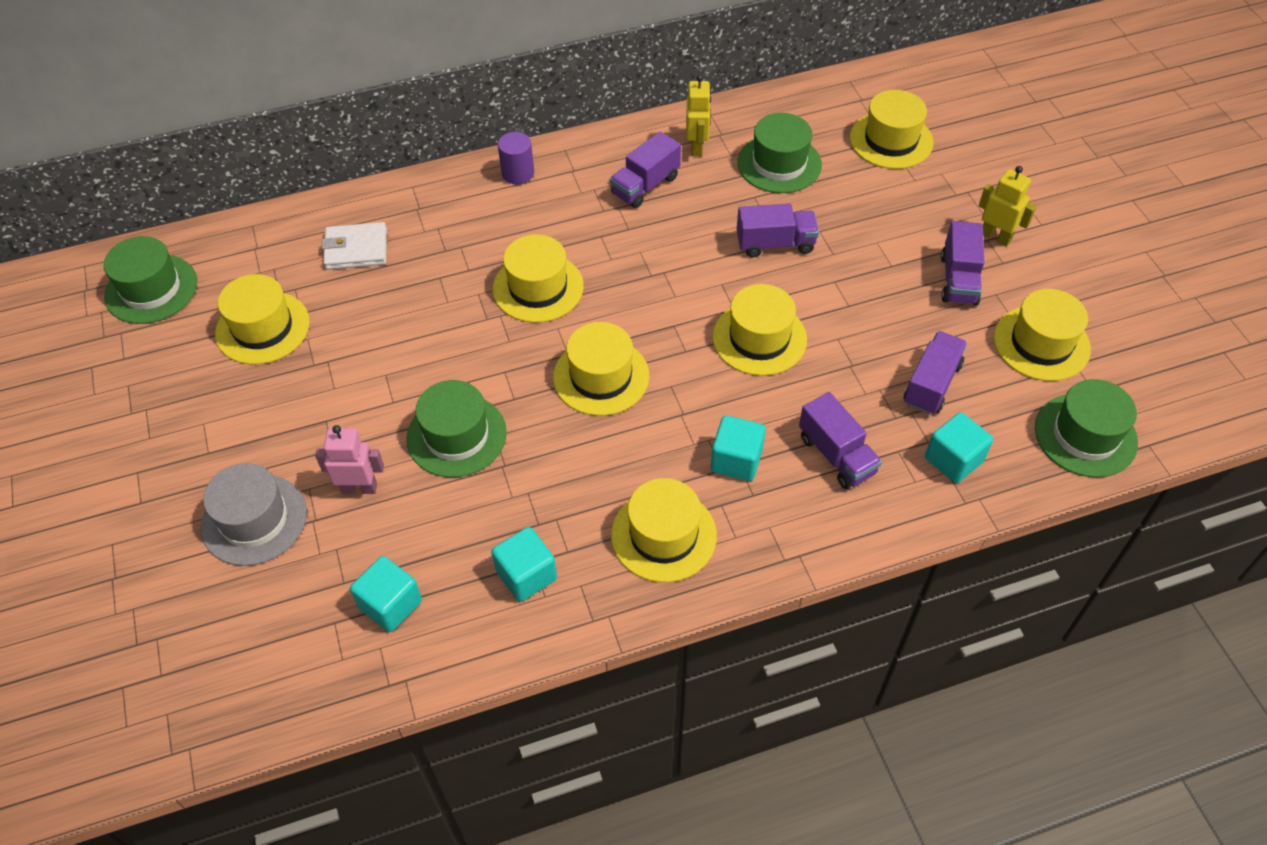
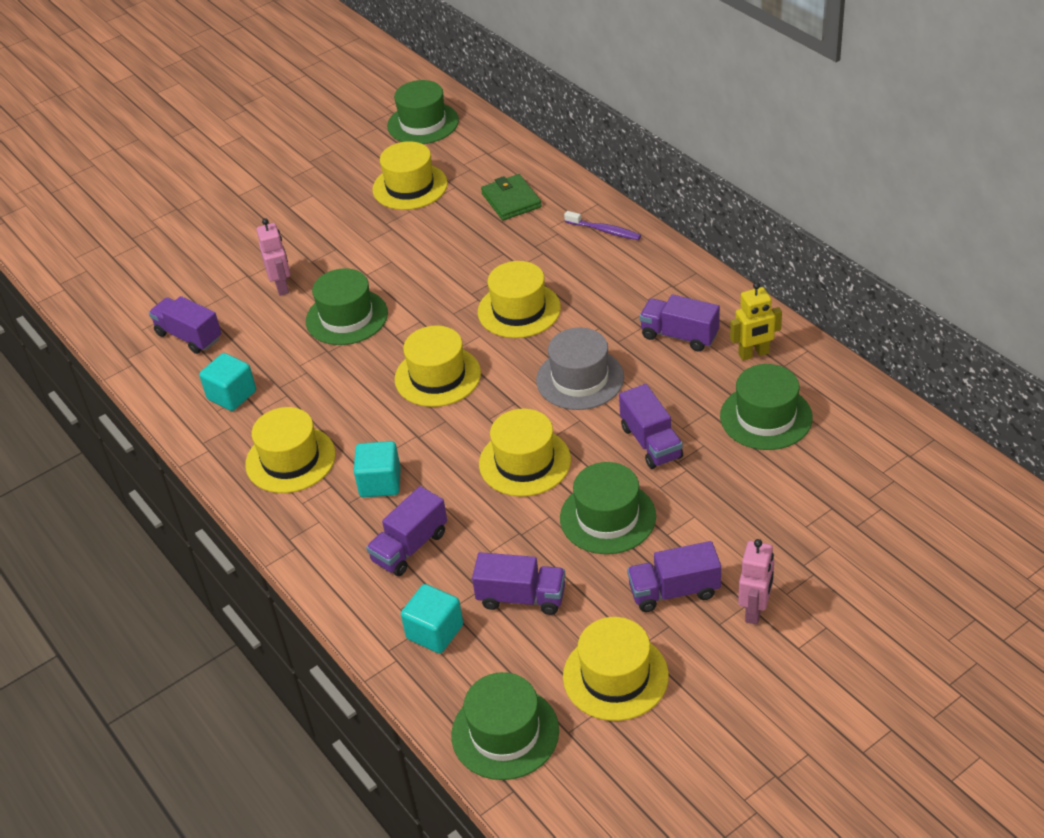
camera: 75 degrees right, 10 degrees down
grey hat [201,463,307,566] -> grey hat moved to [536,328,624,410]
white wallet [321,222,387,270] -> green wallet [481,174,542,220]
turquoise cube [350,556,422,632] -> purple truck [149,296,221,354]
purple cylinder [498,132,534,184] -> none
yellow hat [850,90,934,169] -> none
yellow robot [979,166,1036,246] -> pink robot [738,539,774,625]
none -> green hat [560,462,656,554]
none -> purple toothbrush [564,211,641,240]

